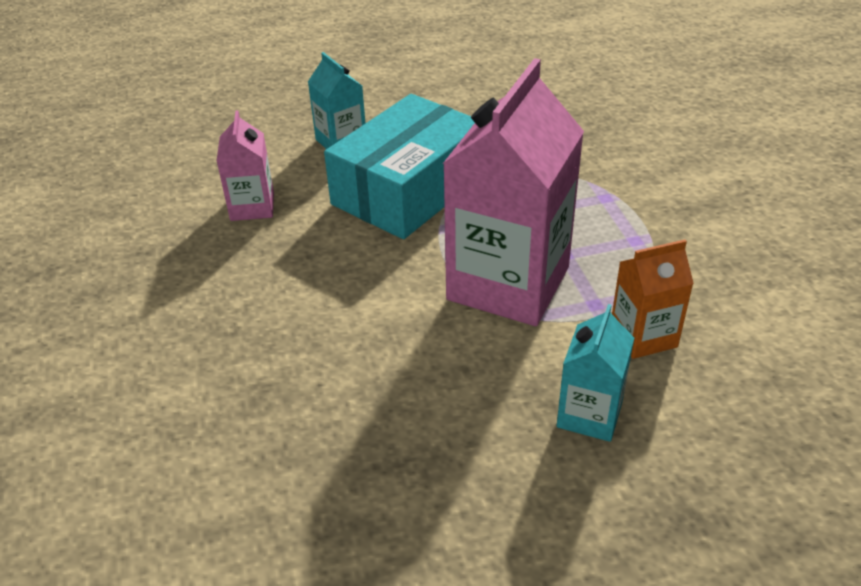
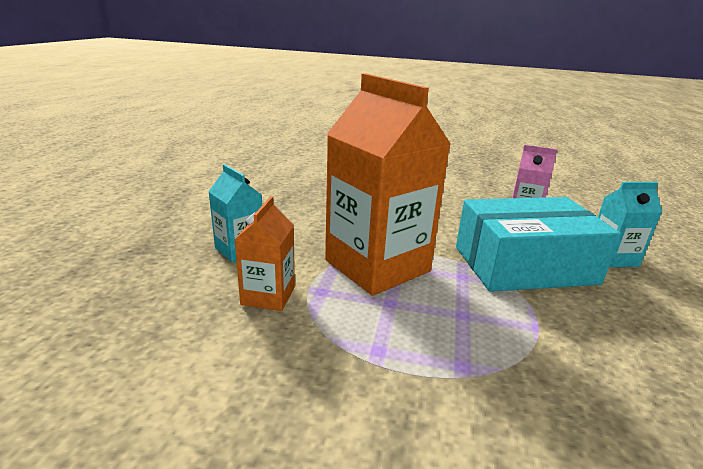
camera: 115 degrees right, 15 degrees down
turquoise box [324,94,475,239] -> turquoise box turned 75 degrees counterclockwise [456,197,621,292]
pink carton [443,58,584,326] -> orange carton [325,73,451,296]

